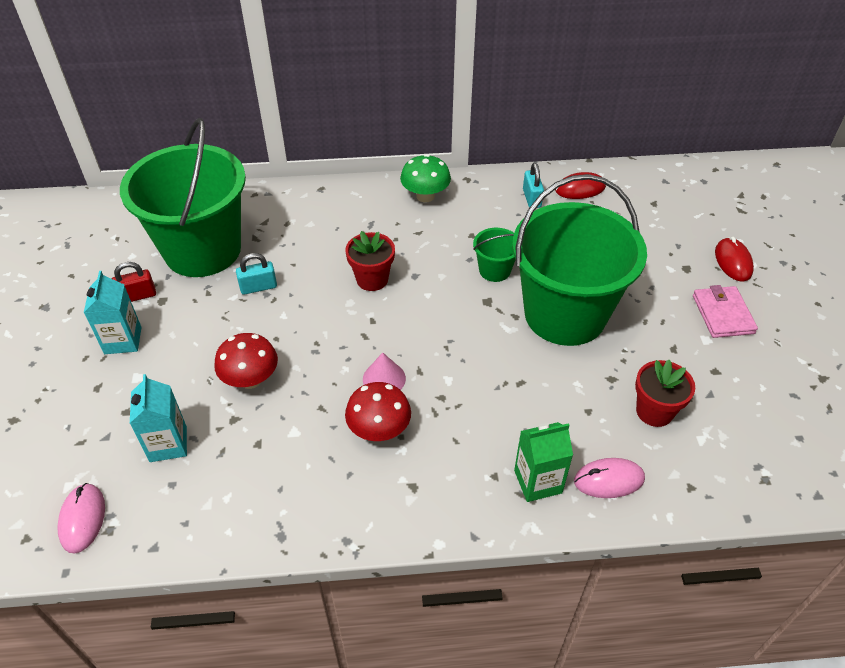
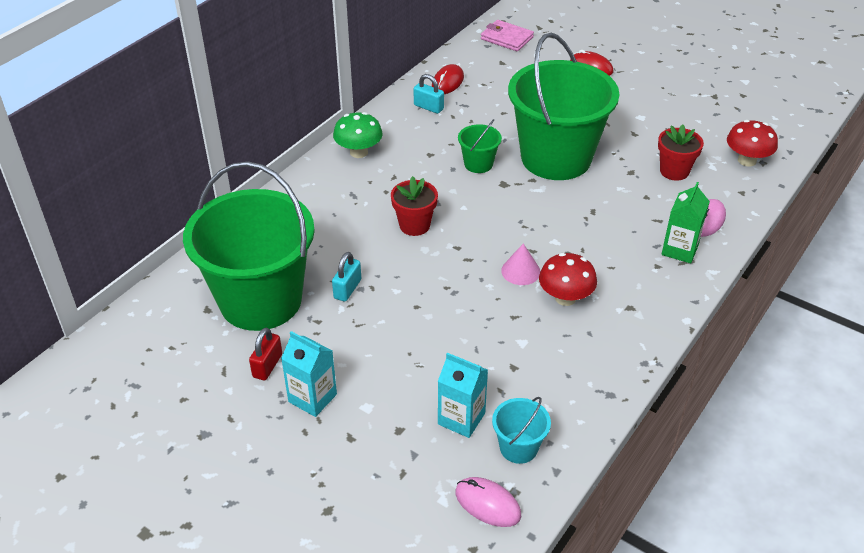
camera: 50 degrees left, 5 degrees down
red mushroom [214,333,278,389] -> red mushroom moved to [727,120,778,166]
pink wallet [693,285,758,338] -> pink wallet moved to [481,20,534,51]
none -> turquoise bucket [492,397,551,464]

